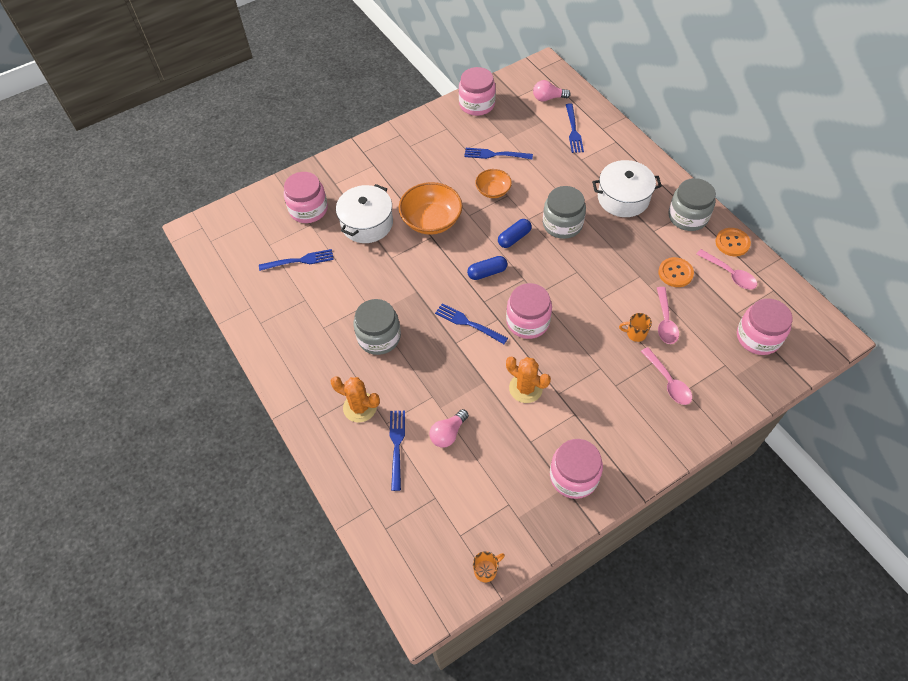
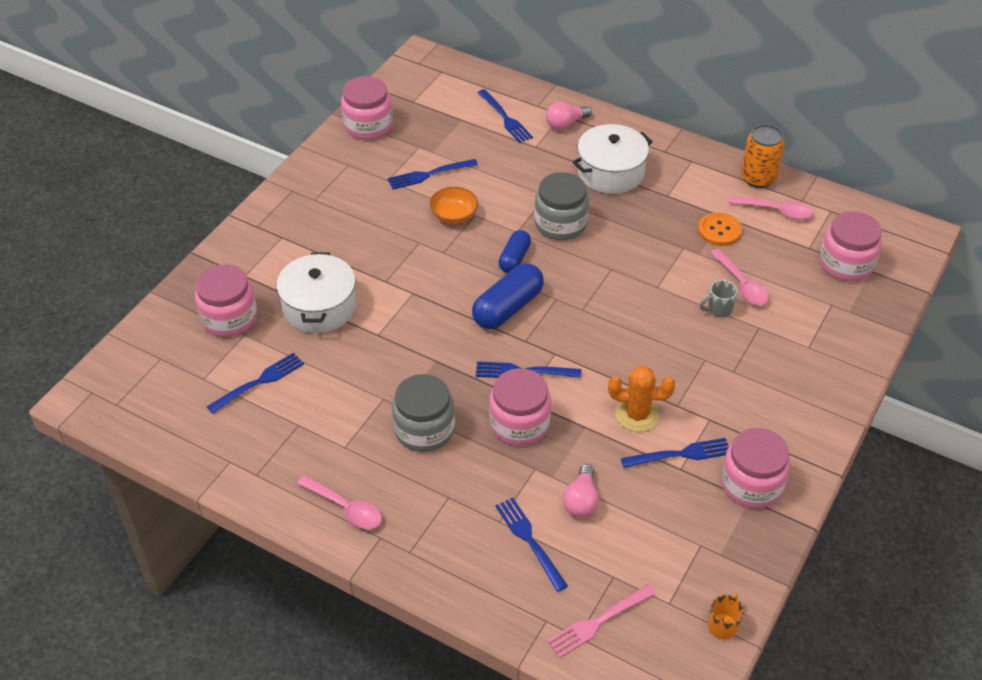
camera: 30 degrees left, 10 degrees down
orange cactus [330,376,380,422] -> none
orange bowl [399,182,462,235] -> none
blue capsule [467,256,507,280] -> blue capsule [472,263,544,329], size x1.62
pink jar [506,283,552,339] -> pink jar moved to [489,368,551,446]
pink light bulb [533,80,571,102] -> pink light bulb moved to [546,102,592,130]
orange mug [619,313,652,342] -> grey mug [700,280,738,317]
pink spoon [641,347,692,405] -> pink spoon moved to [297,475,382,529]
grey jar [668,178,716,231] -> none
orange button [715,228,751,256] -> orange can [741,124,785,188]
none -> pink fork [547,584,656,658]
none -> blue fork [621,438,729,468]

